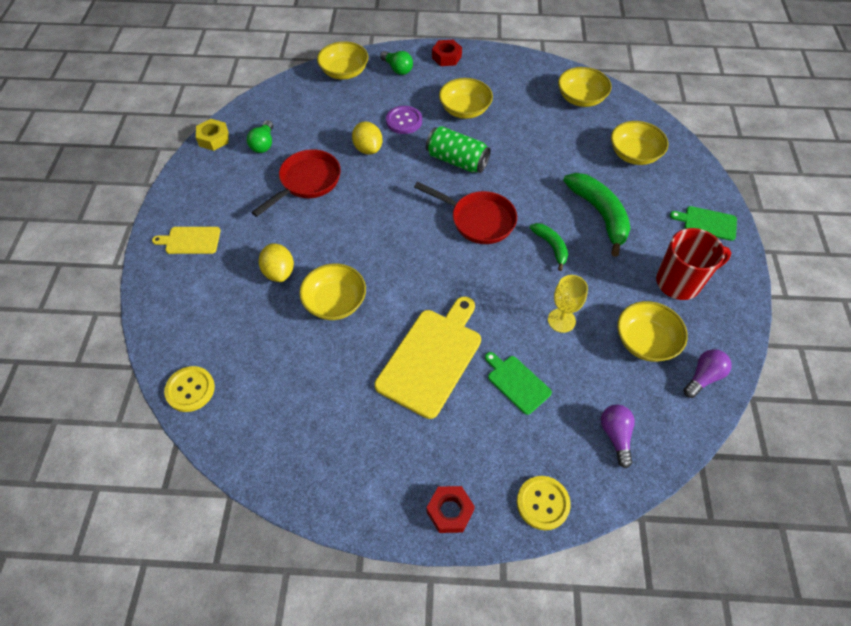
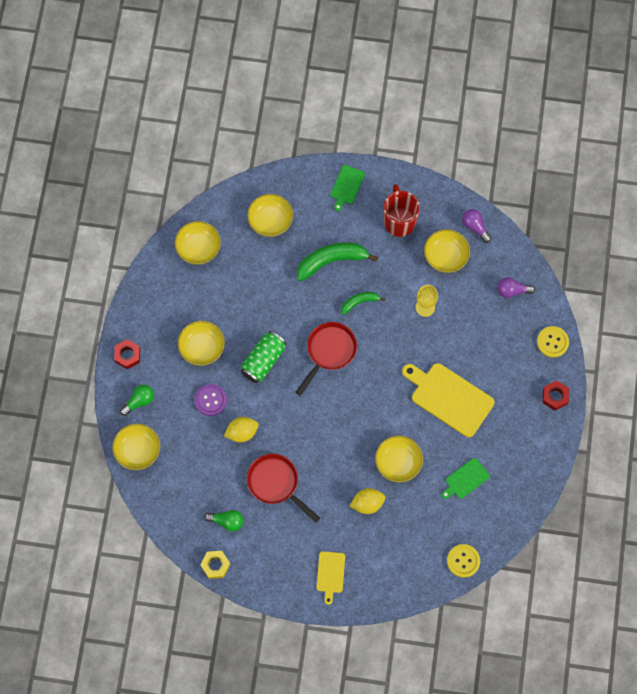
camera: 85 degrees left, 15 degrees up
green cutting board [485,352,552,415] -> green cutting board moved to [442,458,490,499]

